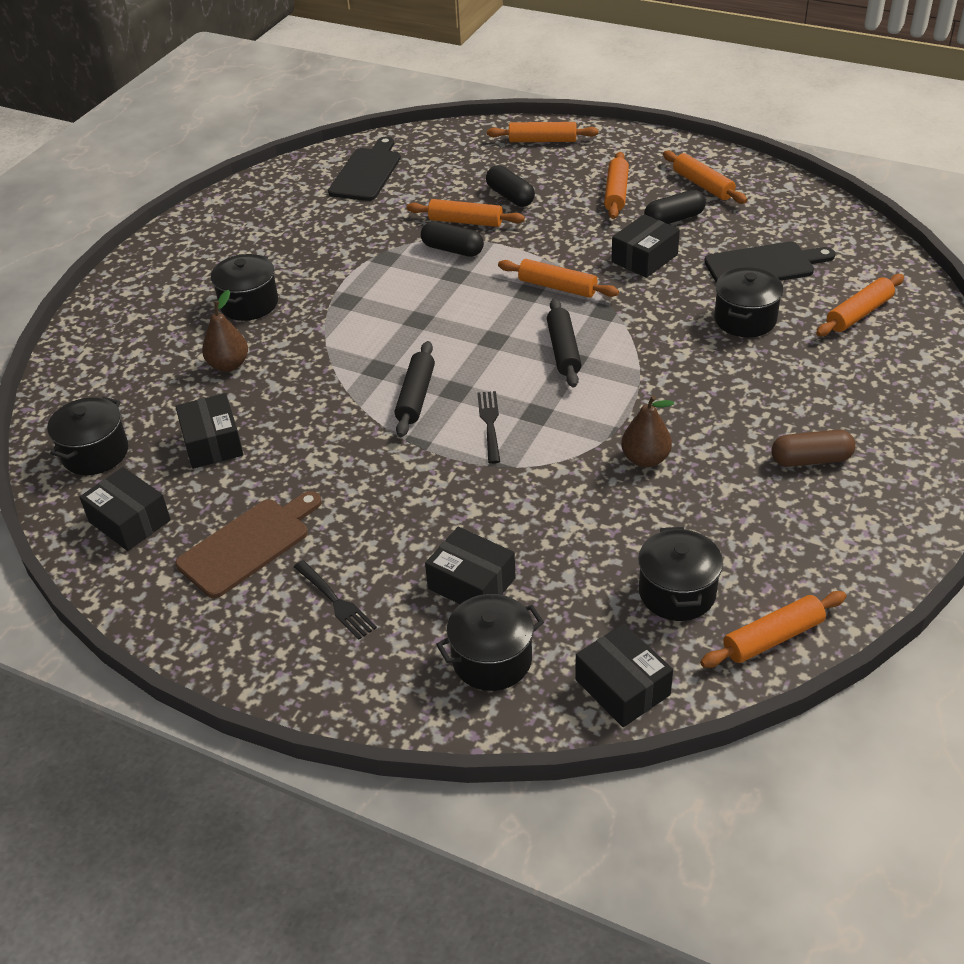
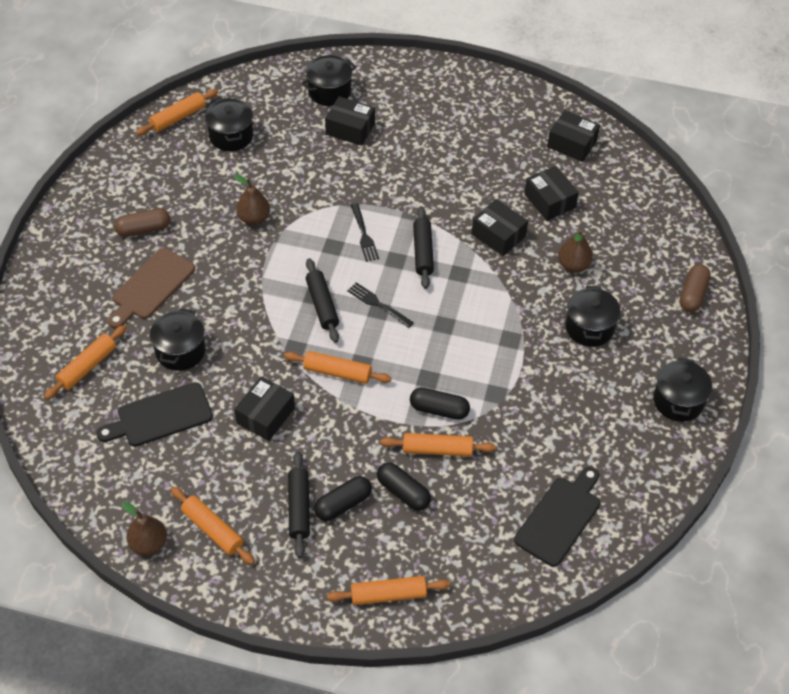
camera: 165 degrees right, 10 degrees up
black pot [47,396,128,475] -> black pot moved to [653,357,712,422]
brown cutting board [175,491,322,598] -> brown cutting board moved to [108,248,195,329]
black fork [294,560,377,639] -> black fork moved to [347,282,414,328]
black cutting board [328,137,401,201] -> black cutting board turned 150 degrees counterclockwise [514,467,600,567]
black box [575,623,673,727] -> black box moved to [471,199,528,256]
orange rolling pin [604,152,629,219] -> black rolling pin [288,451,310,558]
black capsule [644,190,706,224] -> black capsule moved to [314,476,372,521]
none -> brown pear [122,502,167,556]
none -> brown capsule [680,264,711,312]

